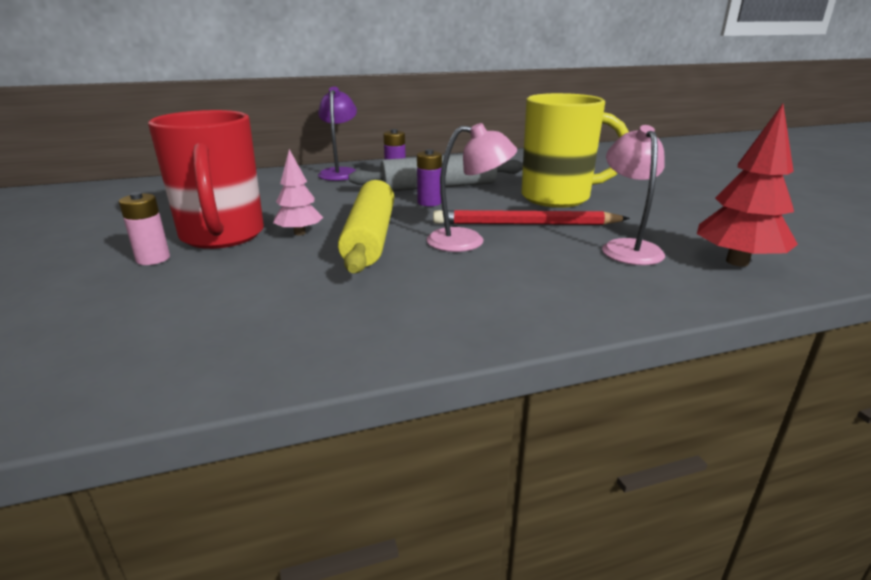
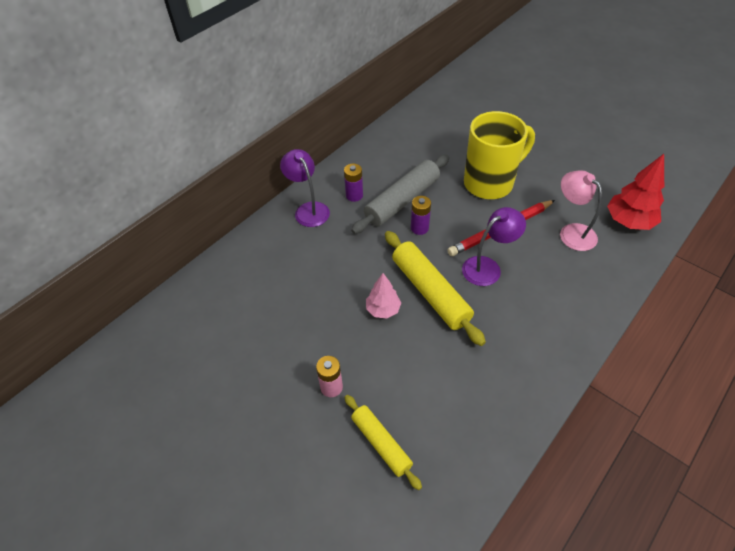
camera: 30 degrees left, 25 degrees up
red mug [148,110,264,249] -> none
pink lamp [427,123,517,252] -> purple lamp [462,207,526,286]
none -> yellow rolling pin [345,395,422,490]

